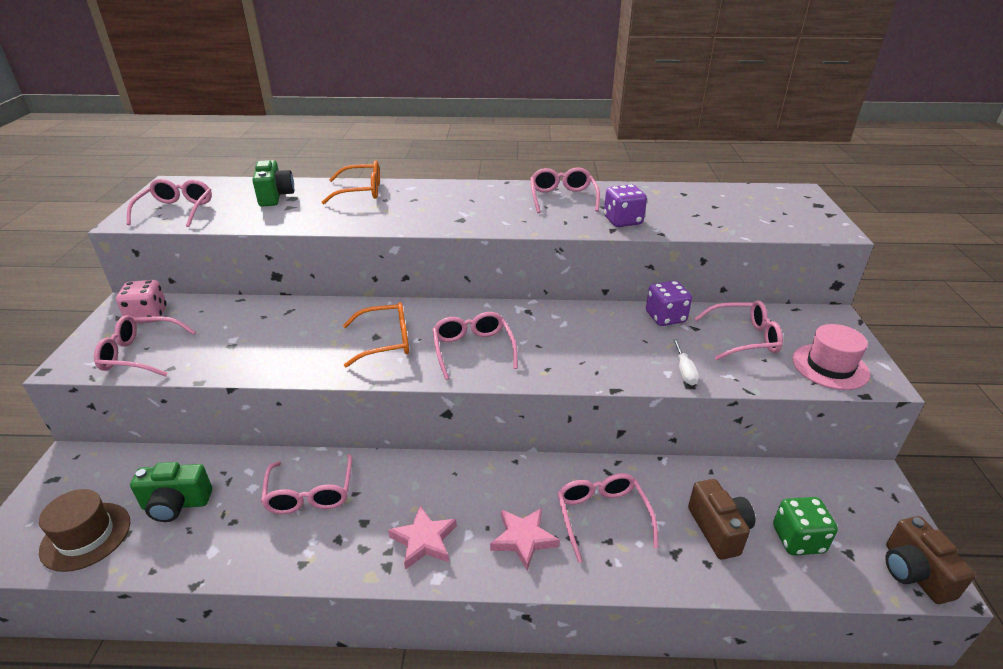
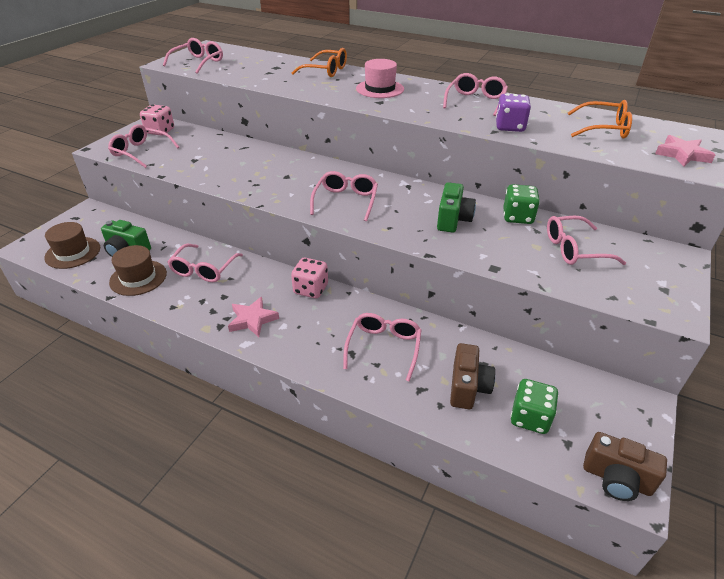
camera: 25 degrees right, 5 degrees up
green camera [252,160,294,207] -> green camera moved to [437,182,476,233]
orange glasses [343,302,409,368] -> orange glasses moved to [568,100,632,138]
pink star [490,508,560,571] -> pink star moved to [655,135,715,166]
purple dice [646,281,692,326] -> green dice [503,184,540,224]
white screwdriver [673,339,699,386] -> none
pink glasses [694,300,783,360] -> pink glasses turned 150 degrees clockwise [547,216,626,265]
pink hat [792,324,870,390] -> pink hat moved to [356,59,404,98]
brown camera [885,516,975,604] -> brown camera turned 75 degrees counterclockwise [583,432,667,501]
none -> brown hat [109,245,167,296]
none -> pink dice [291,258,328,298]

